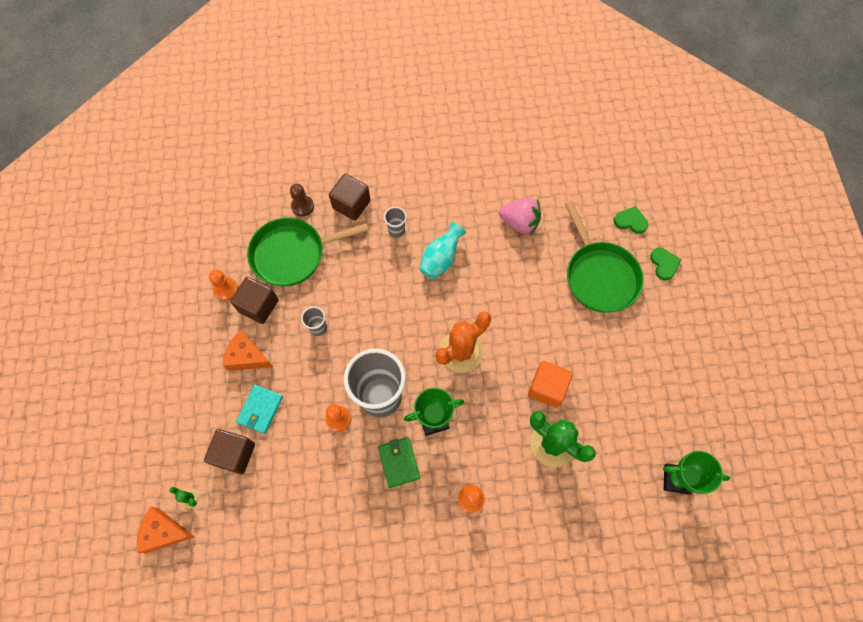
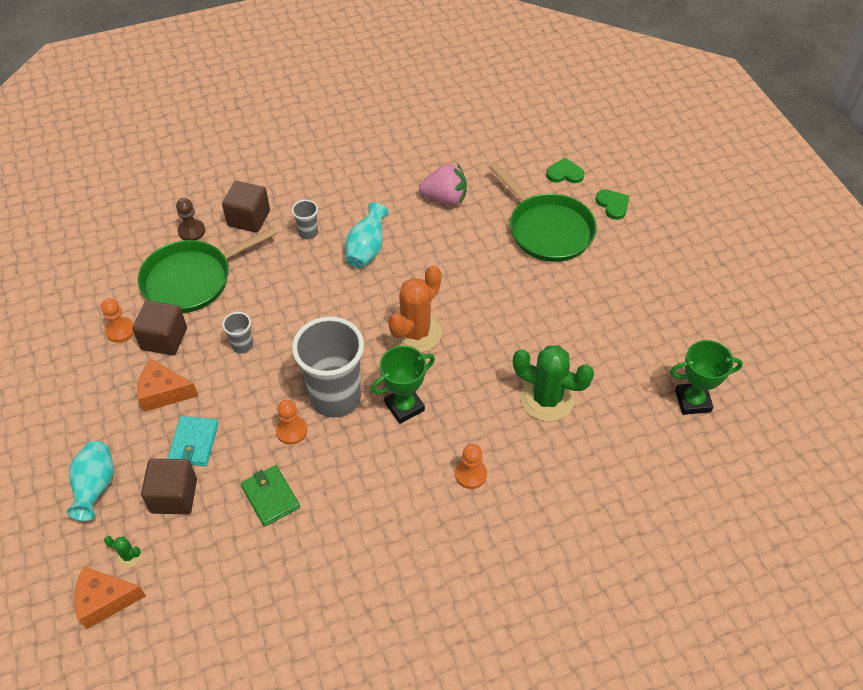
camera: 15 degrees left, 15 degrees down
green wallet [378,437,420,488] -> green wallet moved to [241,465,300,527]
orange cube [528,361,573,408] -> none
none -> turquoise vase [67,441,114,521]

